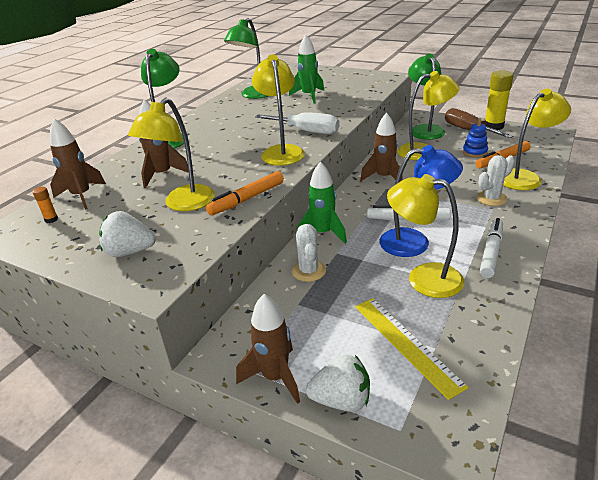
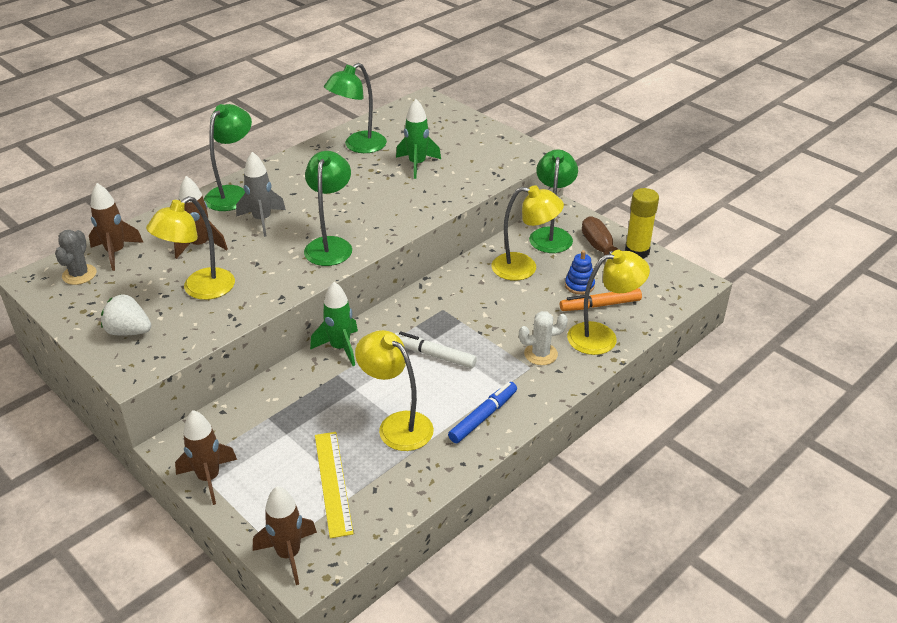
camera: 15 degrees right, 5 degrees up
orange glue stick [32,186,58,223] -> grey cactus [55,230,96,285]
orange marker [206,171,284,216] -> none
yellow lamp [252,55,305,166] -> green lamp [304,151,352,266]
white screwdriver [255,112,339,134] -> none
white cactus [292,224,326,282] -> none
white strawberry [306,354,370,412] -> none
brown rocket [360,112,403,182] -> brown rocket moved to [253,486,317,585]
blue lamp [379,145,463,257] -> none
white marker [480,218,503,278] -> blue marker [448,382,517,443]
none -> grey rocket [236,152,286,237]

